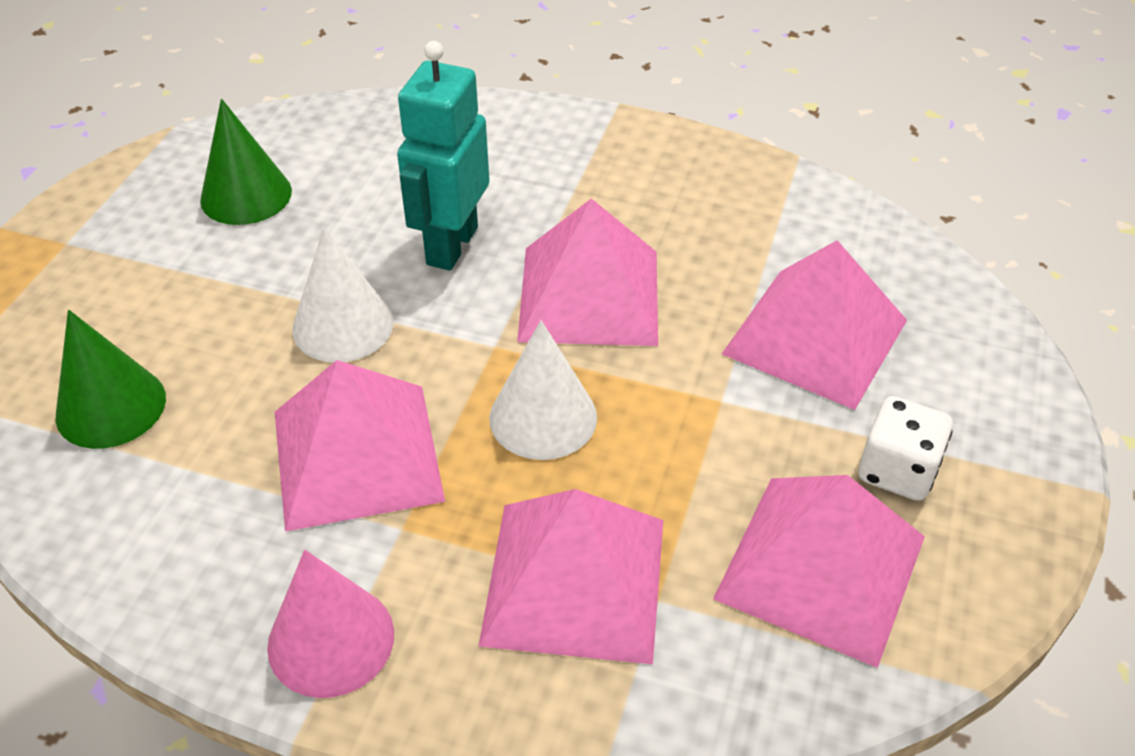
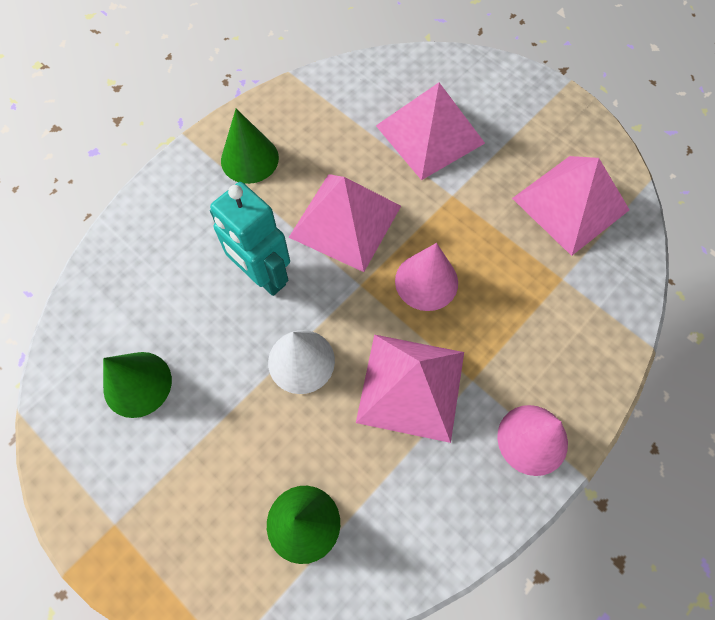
camera: 65 degrees left, 20 degrees up
pink pyramid [479,489,663,664] -> none
white cone [489,320,597,460] -> pink cone [395,243,458,311]
white dice [859,396,953,501] -> none
none -> green cone [221,109,279,184]

